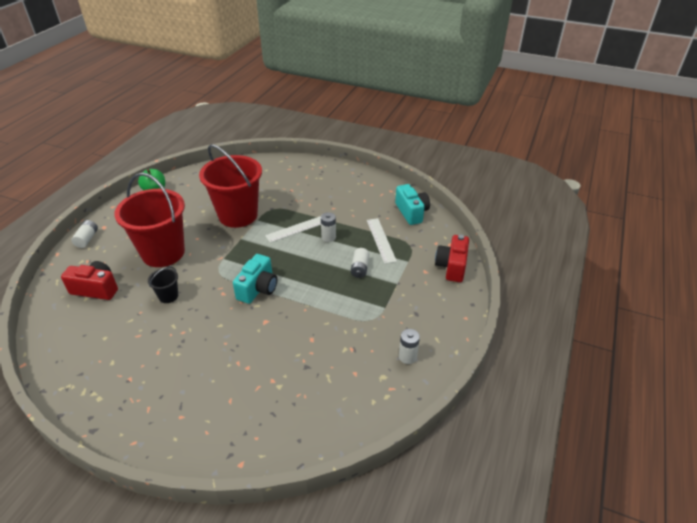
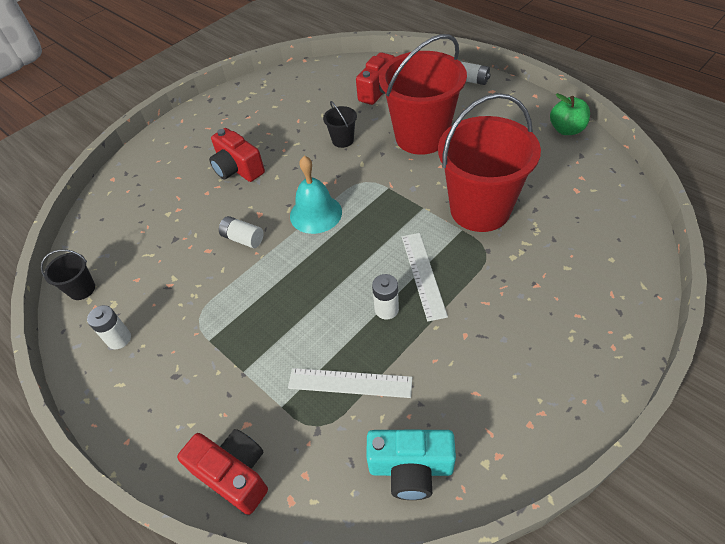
camera: 115 degrees right, 10 degrees up
turquoise camera [233,254,277,304] -> turquoise bell [290,156,342,234]
white battery [351,248,369,278] -> white battery moved to [219,216,263,248]
none -> black bucket [41,249,95,300]
none -> red camera [209,128,265,182]

